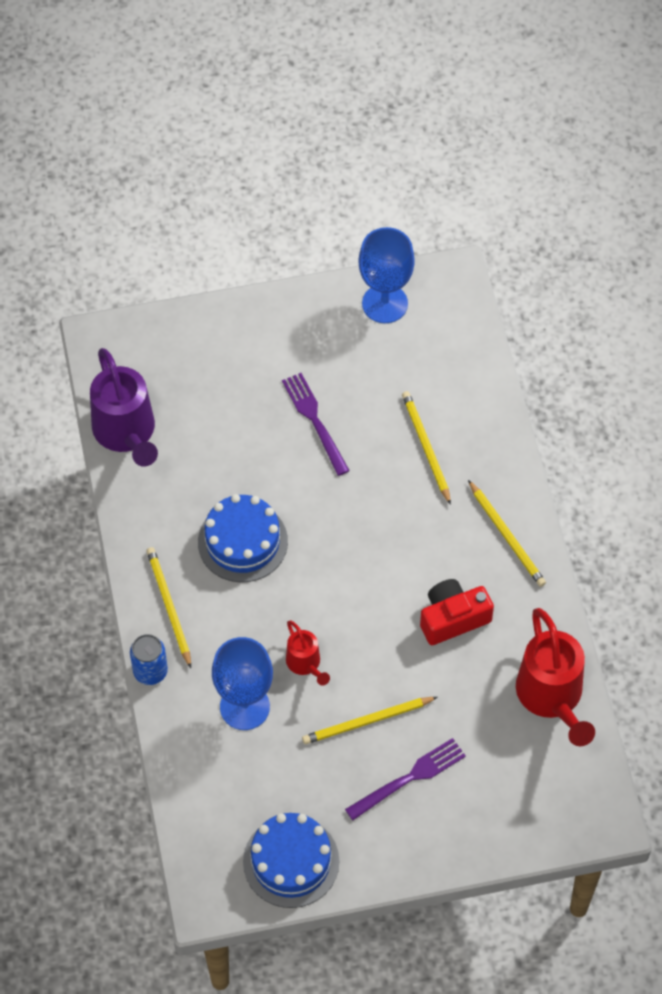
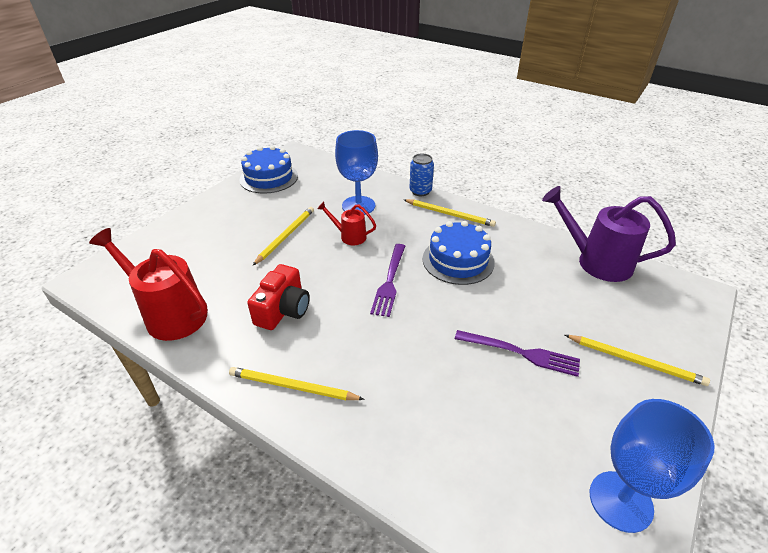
camera: 135 degrees right, 20 degrees down
purple fork [345,738,466,820] -> purple fork moved to [370,244,405,317]
yellow pencil [402,391,451,505] -> yellow pencil moved to [565,335,710,386]

